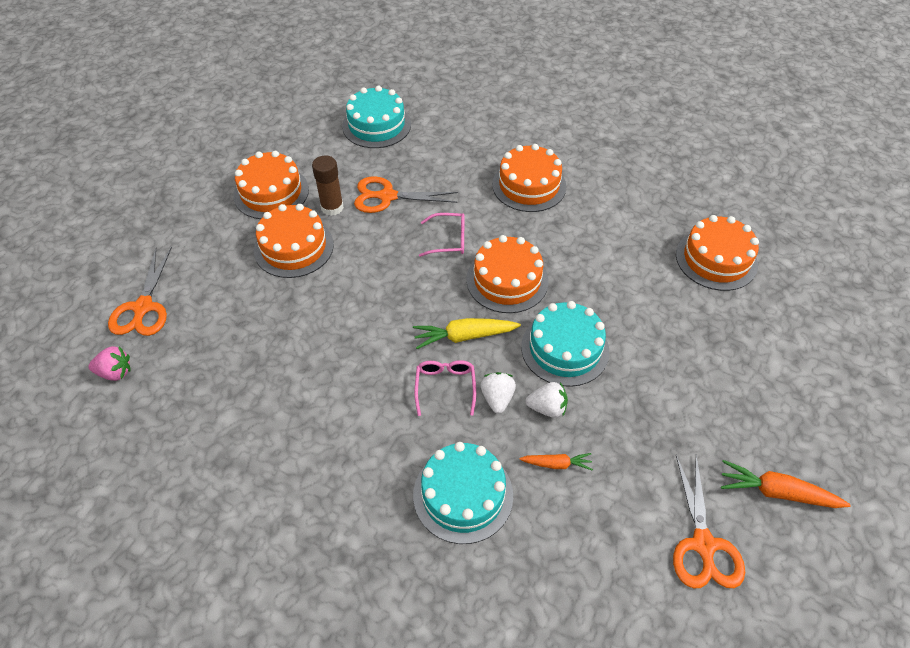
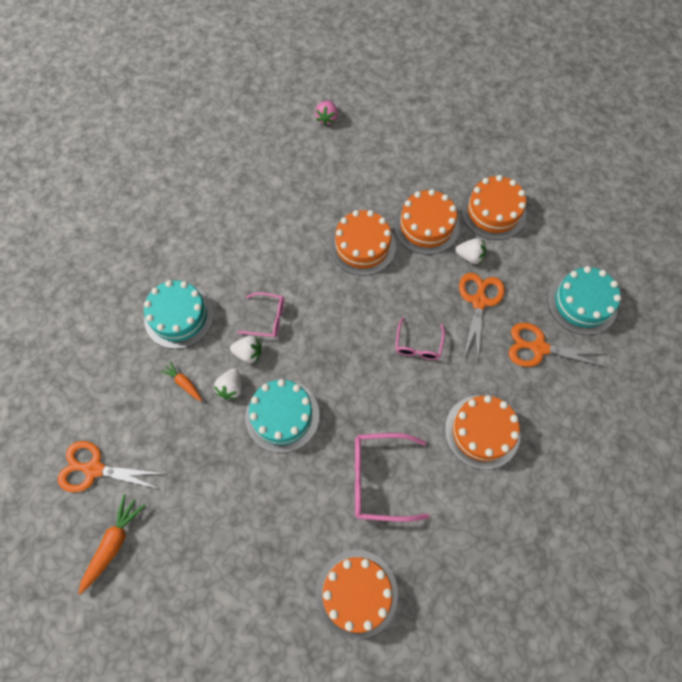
camera: 100 degrees right, 15 degrees up
orange scissors [108,247,172,336] -> orange scissors moved to [509,323,606,367]
brown glue stick [312,155,344,216] -> white strawberry [455,238,486,264]
yellow carrot [413,318,521,349] -> none
orange cake [466,235,548,313] -> orange cake moved to [330,210,396,276]
orange carrot [519,453,593,470] -> orange carrot turned 120 degrees clockwise [160,361,202,401]
none -> pink glasses [355,433,429,522]

